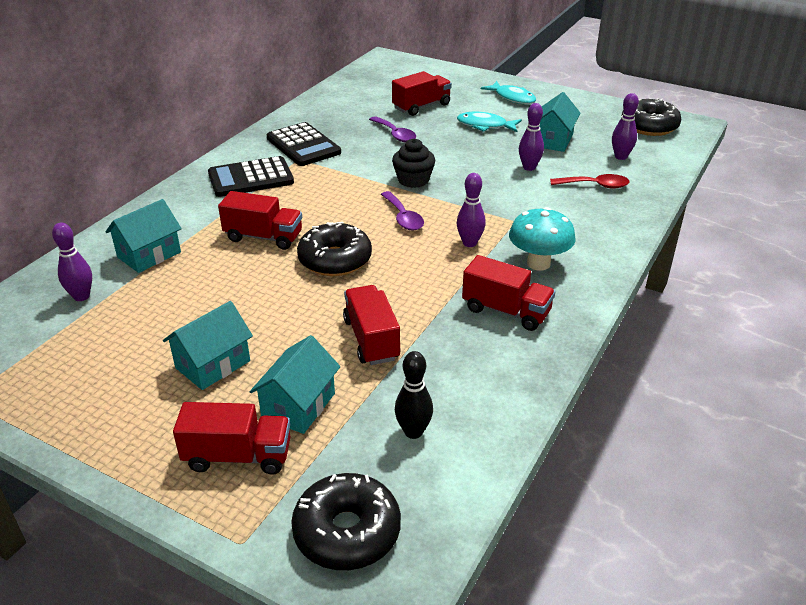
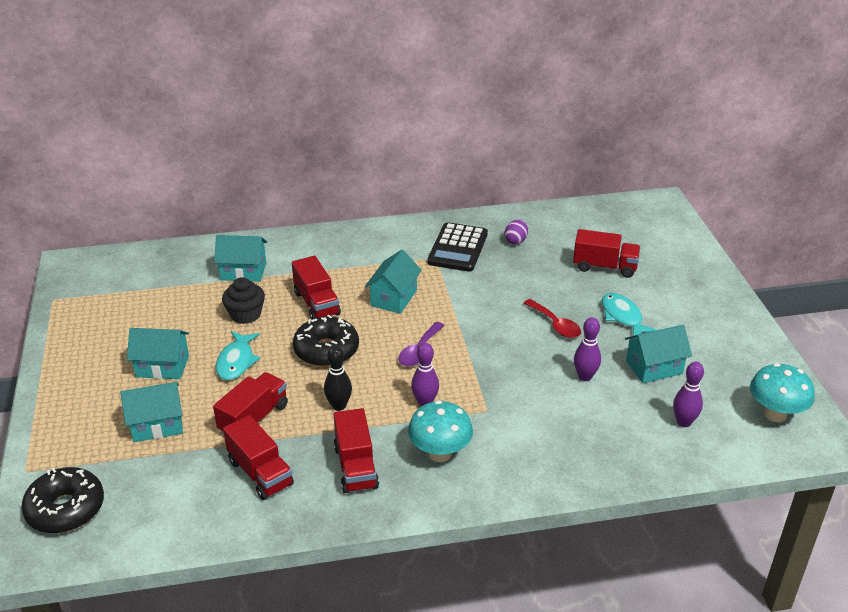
camera: 50 degrees right, 0 degrees up
purple bowling pin [52,223,92,301] -> none
red truck [173,402,290,475] -> red truck moved to [223,415,294,500]
black calculator [208,156,294,197] -> none
purple spoon [369,116,416,142] -> none
black cupcake [392,139,435,188] -> black cupcake moved to [222,277,265,324]
black bowling pin [395,351,433,439] -> black bowling pin moved to [324,346,352,411]
turquoise fish [481,81,536,104] -> turquoise fish moved to [216,331,260,380]
red spoon [550,174,630,189] -> red spoon moved to [524,299,581,338]
black donut [622,98,681,136] -> turquoise mushroom [750,363,815,422]
none -> turquoise house [365,250,422,314]
none -> purple egg [504,219,528,245]

